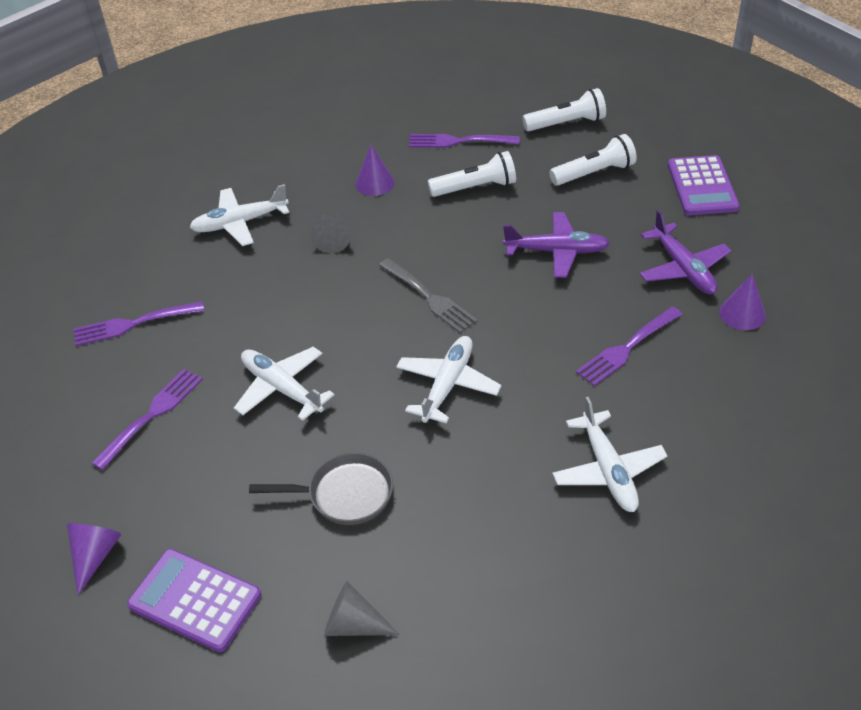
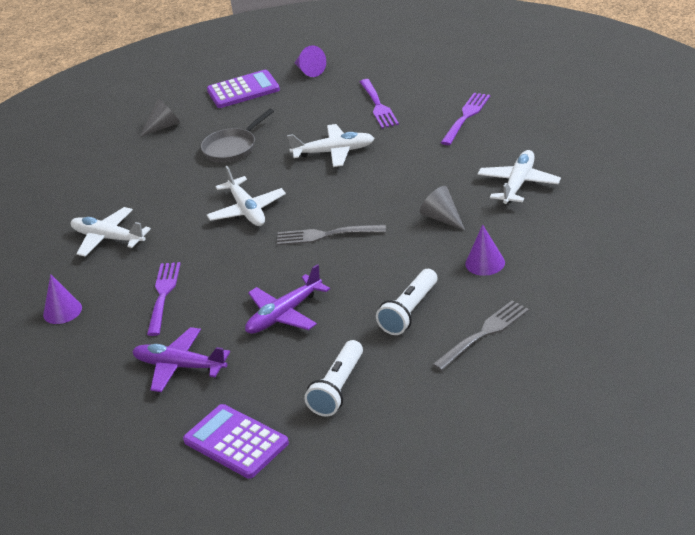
camera: 135 degrees right, 10 degrees down
purple fork [409,134,520,148] -> grey fork [432,301,529,371]
white flashlight [522,88,606,131] -> none
purple cone [719,274,766,330] -> purple cone moved to [43,274,82,324]

